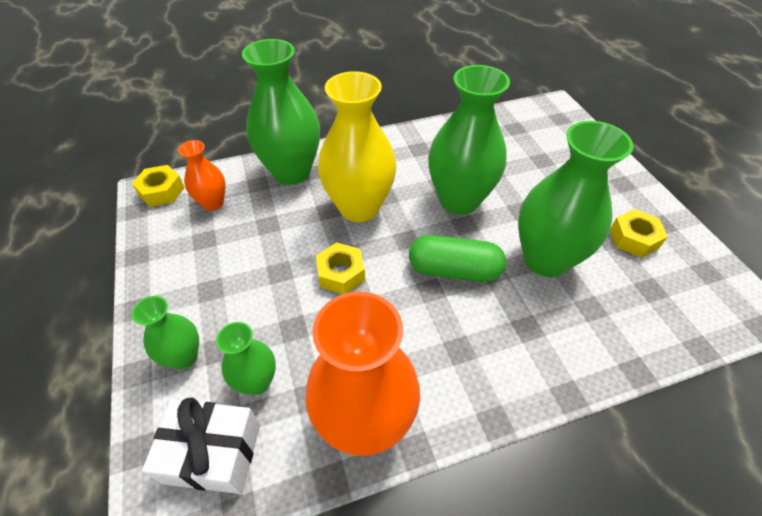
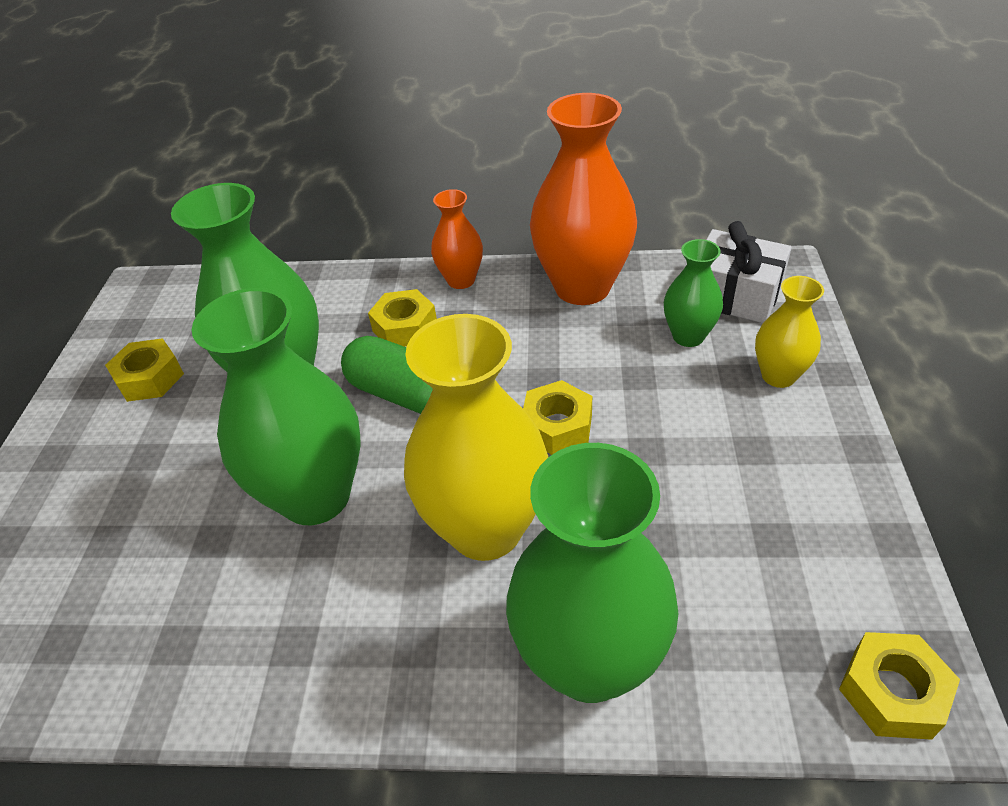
camera: 155 degrees left, 5 degrees down
green vase [132,296,199,369] -> yellow vase [755,276,824,388]
orange vase [178,140,226,211] -> orange vase moved to [431,189,483,289]
none -> yellow nut [368,289,437,347]

